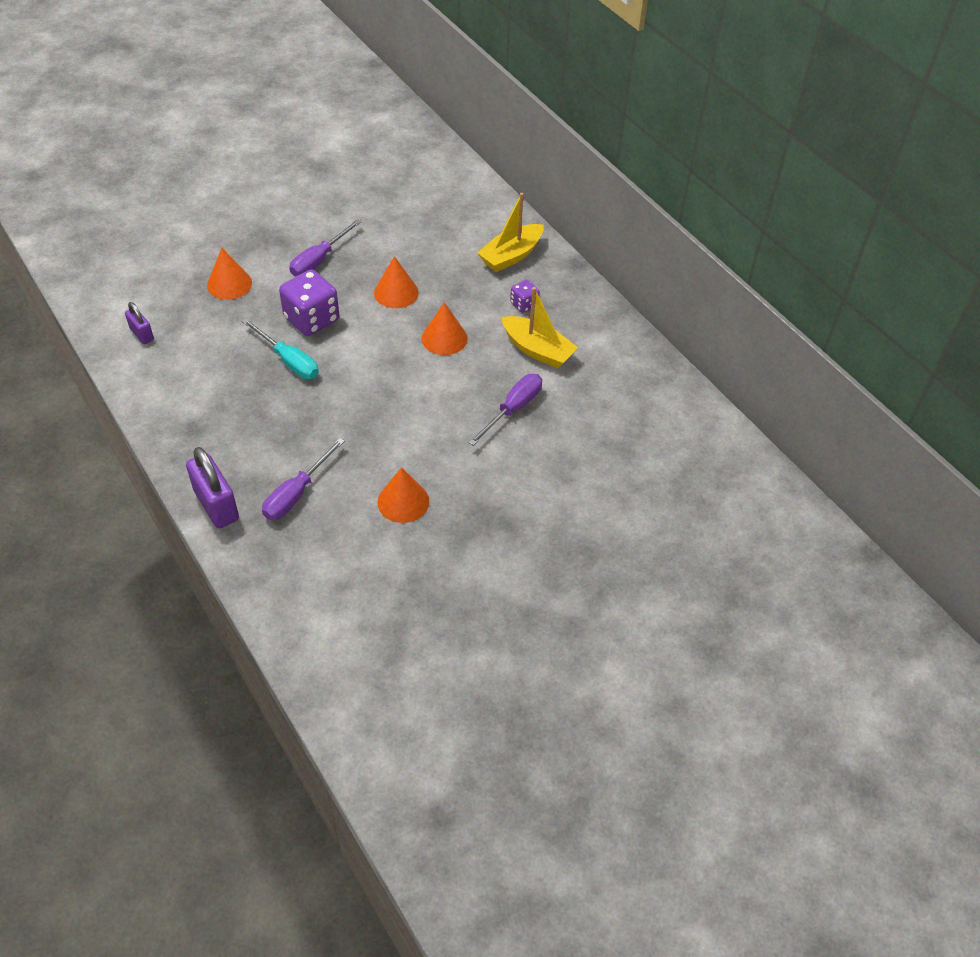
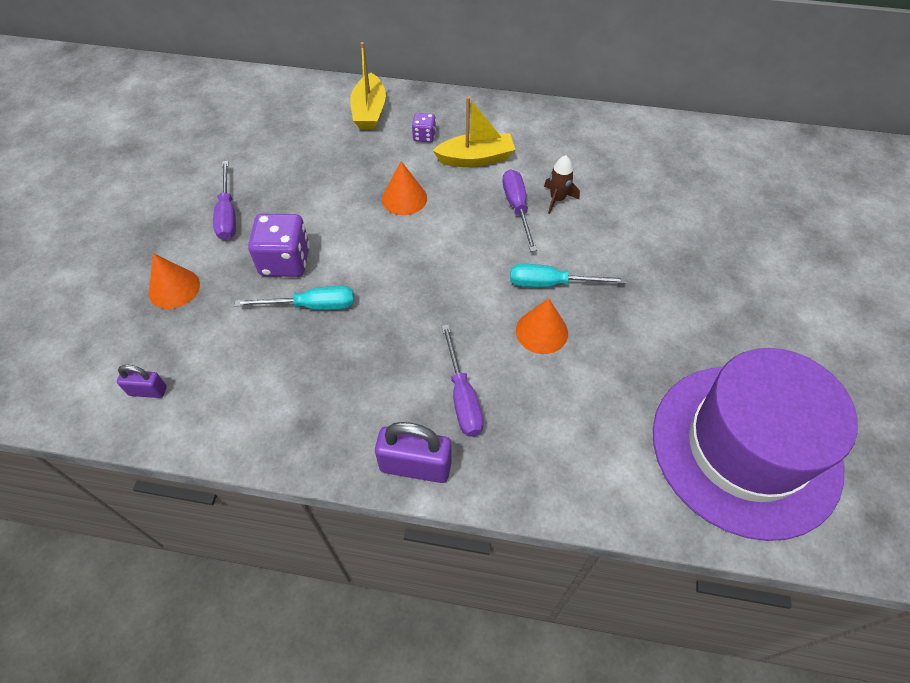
camera: 45 degrees left, 5 degrees up
orange cone [374,256,419,308] -> none
none -> turquoise screwdriver [510,264,626,287]
none -> brown rocket [544,155,580,214]
none -> purple hat [653,348,858,541]

